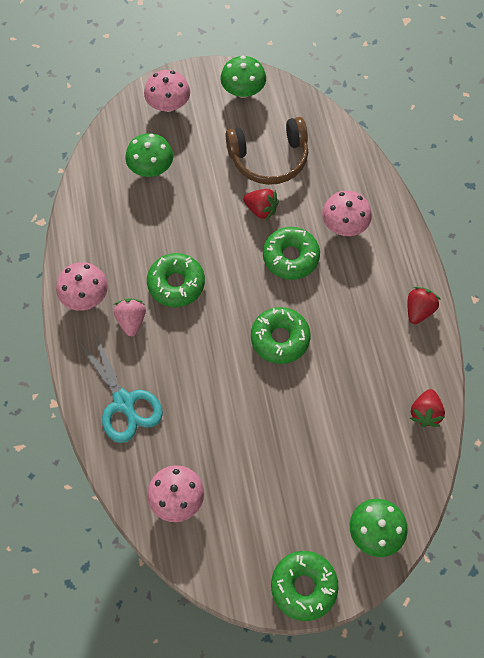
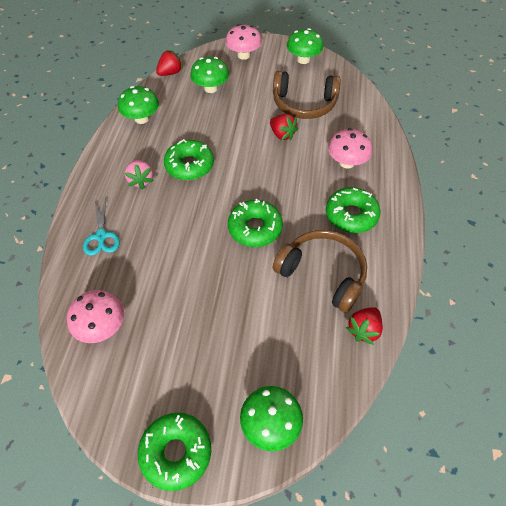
camera: 20 degrees right, 10 degrees down
pink mushroom [56,262,108,311] -> none
turquoise scissors [77,332,163,443] -> turquoise scissors [83,197,120,256], size x0.65
pink strawberry [113,298,146,336] -> pink strawberry turned 150 degrees clockwise [125,160,154,189]
green donut [263,227,320,280] -> green donut moved to [326,187,381,233]
red strawberry [408,287,441,324] -> red strawberry moved to [156,50,183,76]
none -> green mushroom [118,86,159,124]
none -> brown headphones [273,230,367,313]

